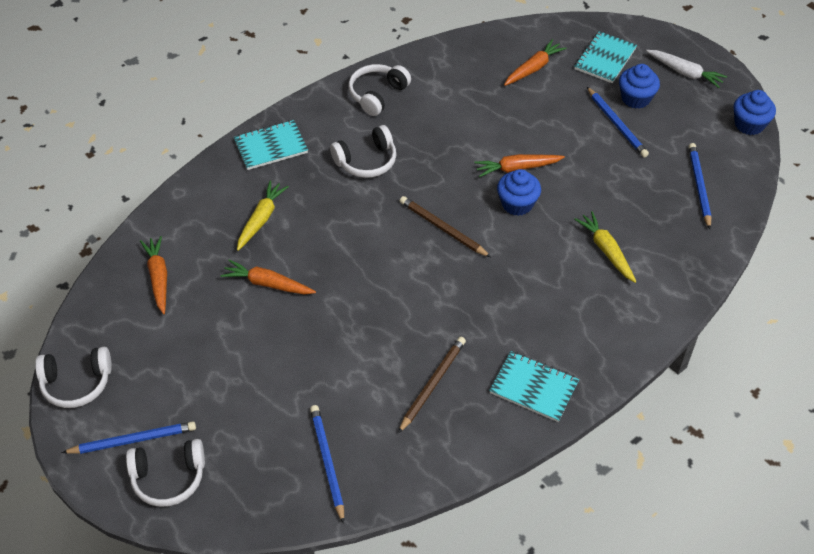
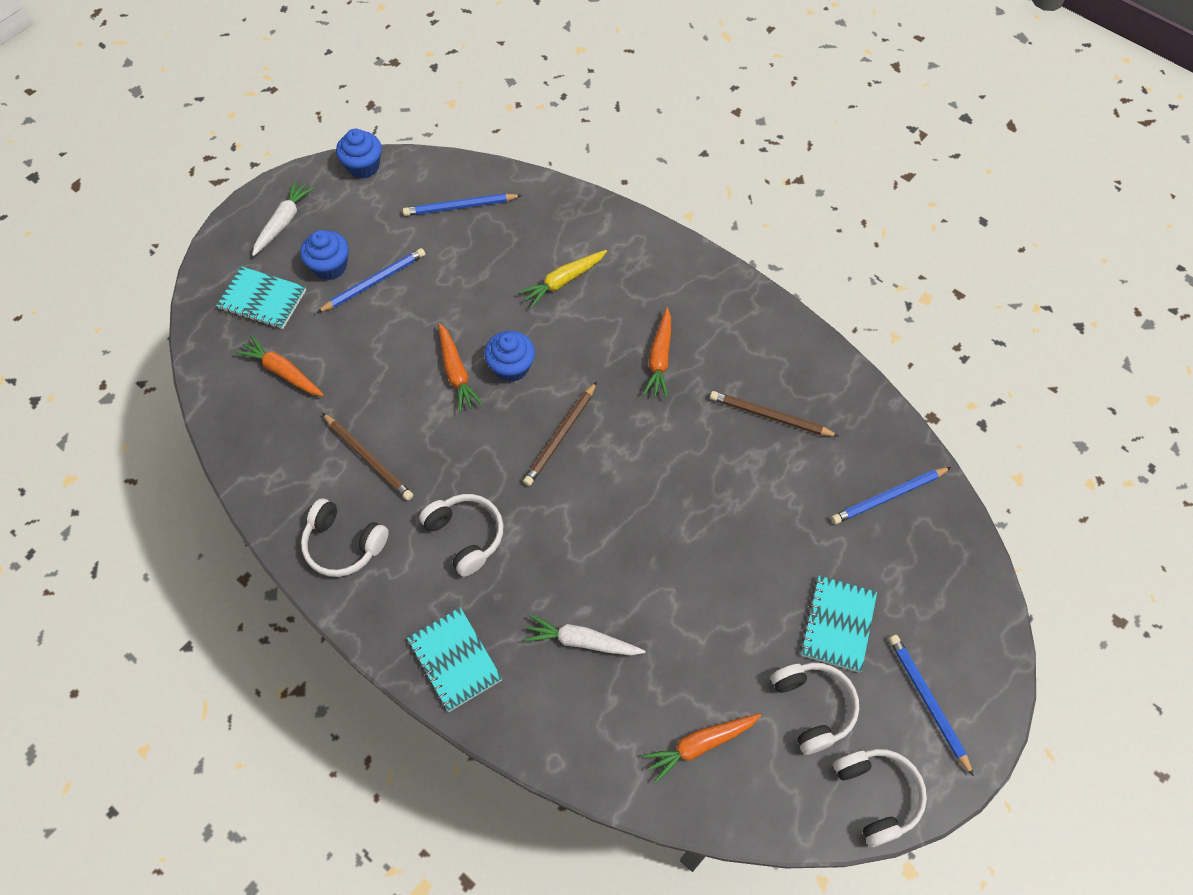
camera: 100 degrees left, 10 degrees up
white headphones [126,439,205,507] -> white headphones moved to [771,663,859,755]
orange carrot [220,260,316,294] -> orange carrot moved to [643,307,671,398]
yellow carrot [237,180,289,251] -> white carrot [524,615,646,655]
turquoise notebook [489,351,579,422] -> turquoise notebook moved to [800,576,877,673]
none -> brown pencil [322,413,413,500]

